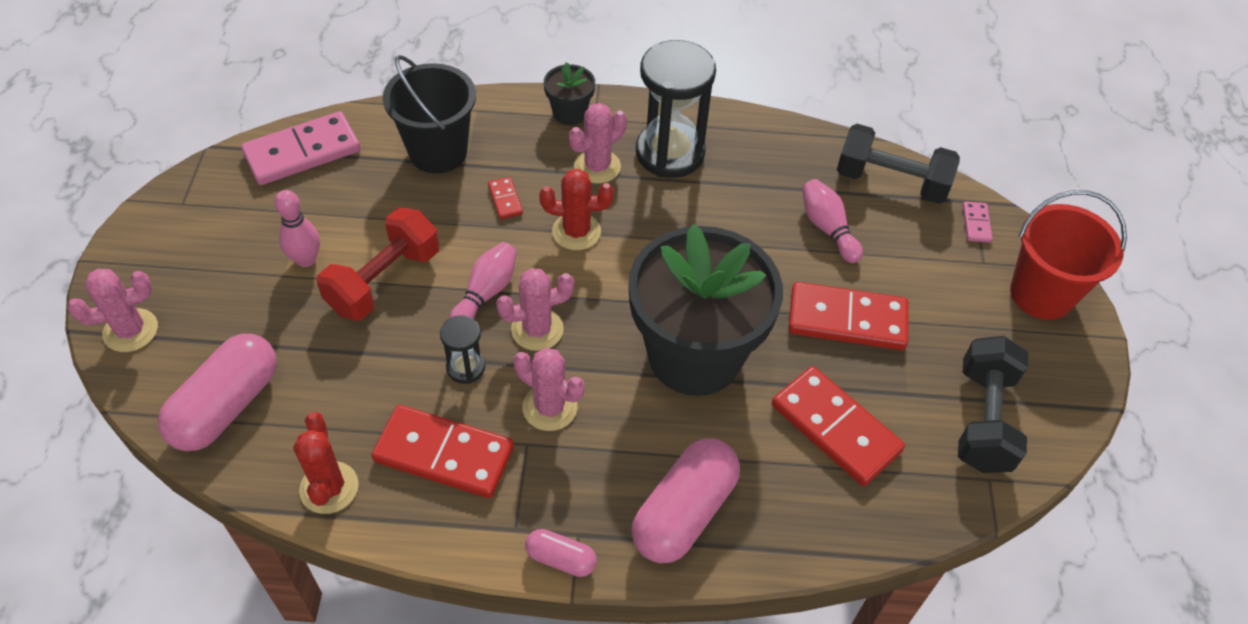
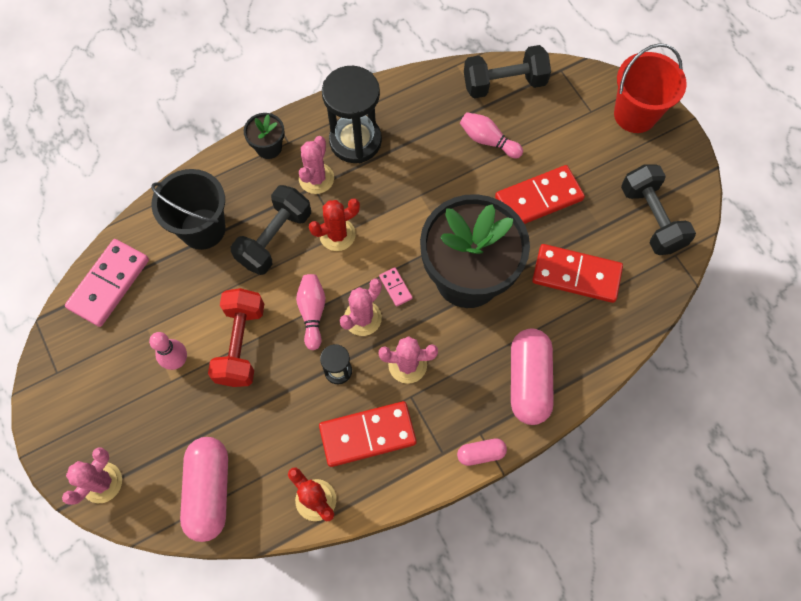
camera: 30 degrees left, 15 degrees up
red domino [488,177,523,219] -> black dumbbell [230,185,311,275]
pink domino [963,201,993,243] -> pink domino moved to [379,267,413,307]

